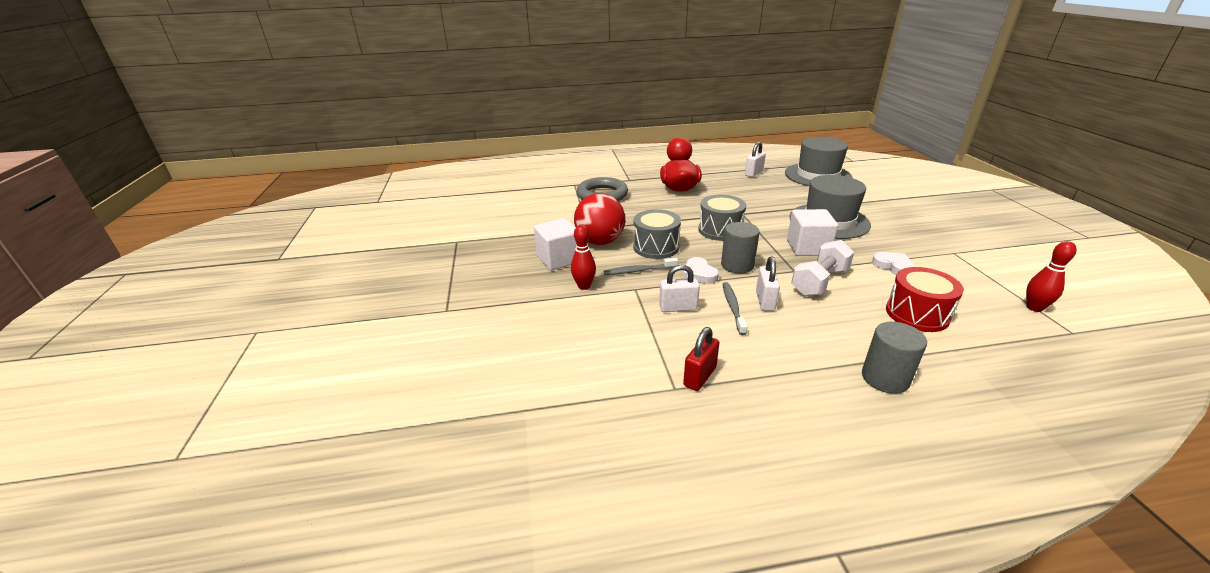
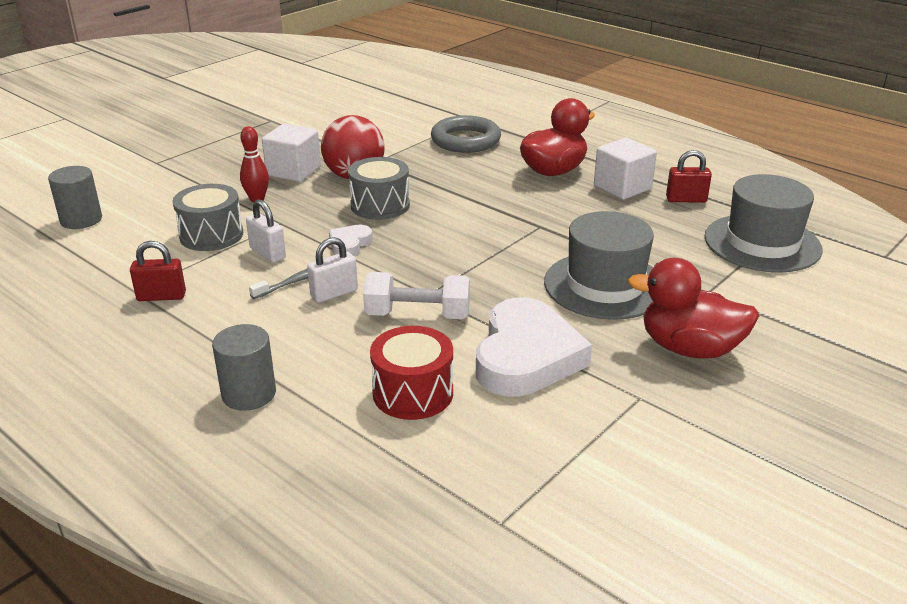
camera: 50 degrees right, 0 degrees up
grey toothbrush [603,258,678,275] -> none
grey drum [698,195,746,241] -> grey drum moved to [172,184,243,251]
grey cylinder [721,222,760,273] -> grey cylinder moved to [48,166,102,229]
white padlock [745,142,766,177] -> red padlock [666,150,712,203]
white cube [787,209,838,256] -> white cube moved to [594,138,657,200]
white heart [872,252,915,275] -> white heart [476,297,592,397], size x2.17
red bowling pin [1026,241,1077,312] -> none
none -> red duck [628,258,759,358]

